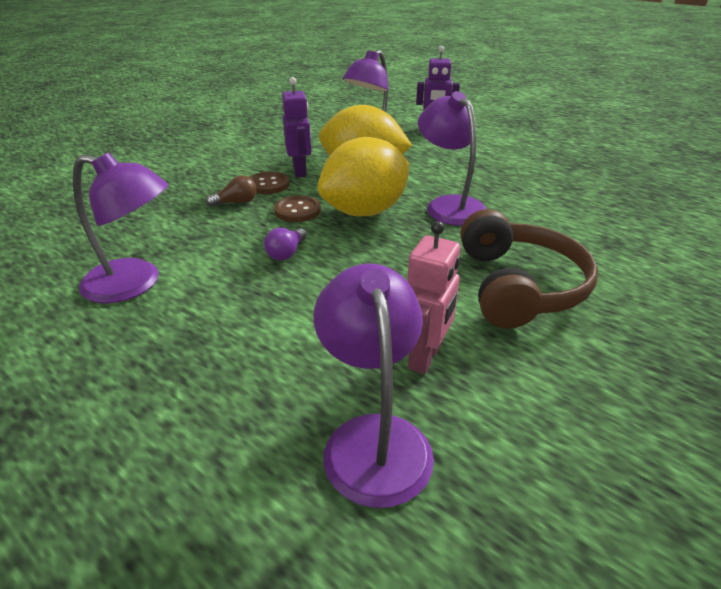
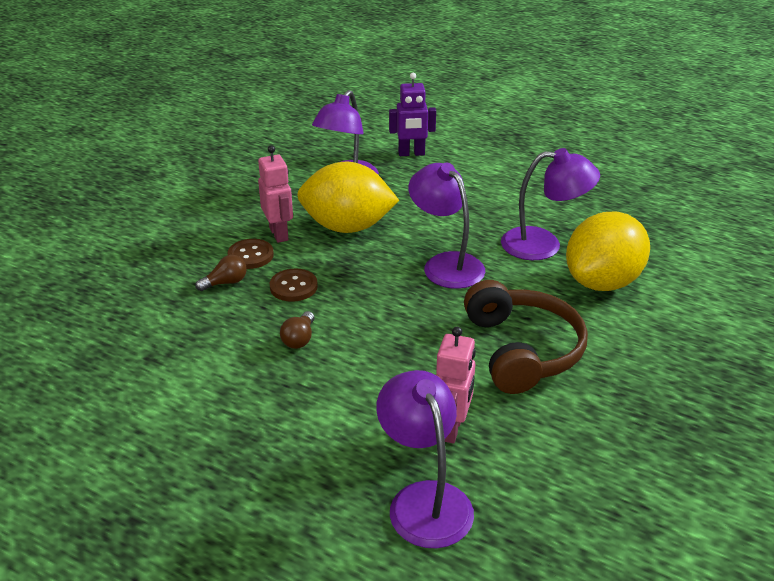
camera: 10 degrees left, 0 degrees up
purple lamp [73,152,169,304] -> purple lamp moved to [501,148,600,260]
purple light bulb [264,228,307,261] -> brown light bulb [280,311,314,349]
purple robot [282,77,311,177] -> pink robot [258,145,293,243]
yellow lemon [318,137,409,216] -> yellow lemon moved to [566,212,650,291]

